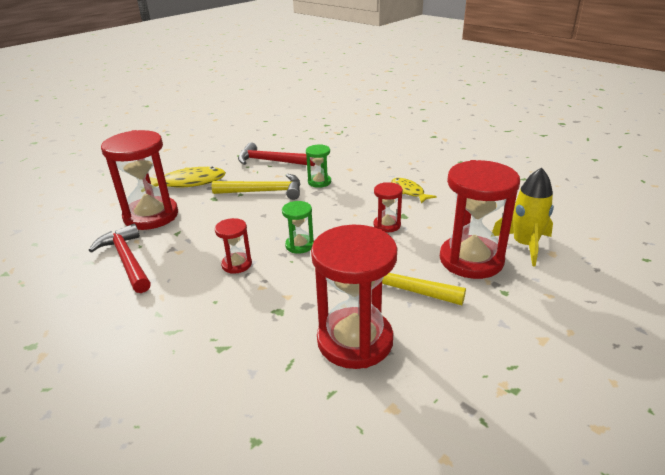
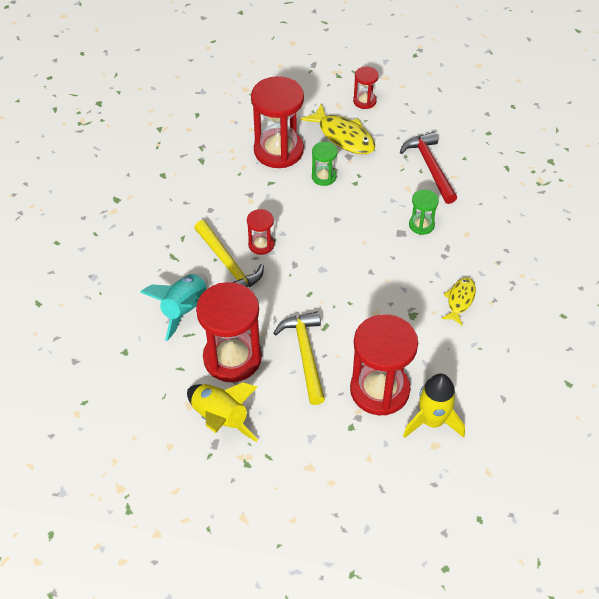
camera: 55 degrees right, 20 degrees up
red hammer [89,224,151,293] -> none
yellow hammer [212,174,300,200] -> yellow hammer moved to [194,220,264,288]
green hourglass [282,201,314,254] -> green hourglass moved to [312,142,338,186]
red hourglass [373,182,403,232] -> red hourglass moved to [353,66,379,109]
none -> turquoise rocket [140,273,208,341]
none -> yellow rocket [187,382,258,442]

